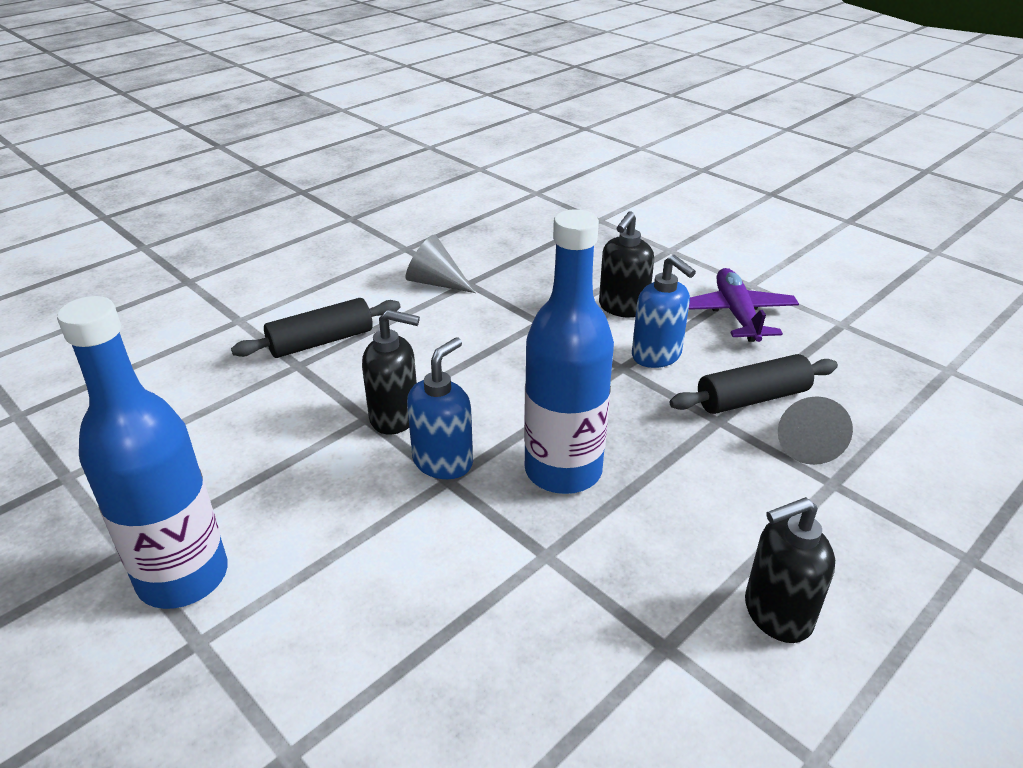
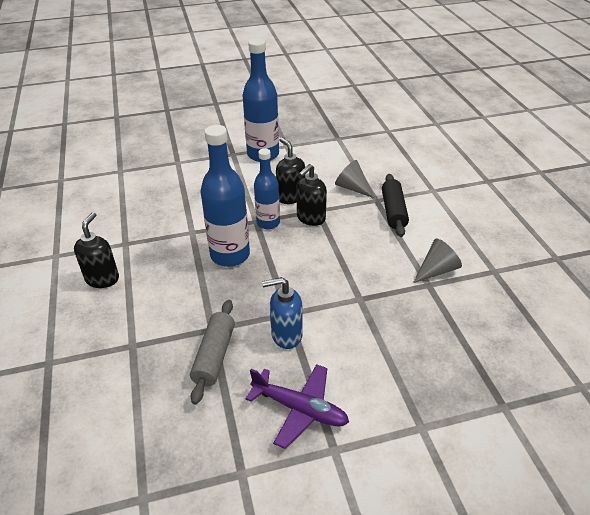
camera: 120 degrees right, 5 degrees up
blue soap dispenser [407,337,473,479] -> blue bottle [254,148,280,229]
black soap dispenser [599,211,654,318] -> black soap dispenser moved to [276,137,305,204]
black rolling pin [670,354,838,414] -> grey rolling pin [190,300,235,405]
grey cone [778,396,853,465] -> grey cone moved to [335,160,375,198]

